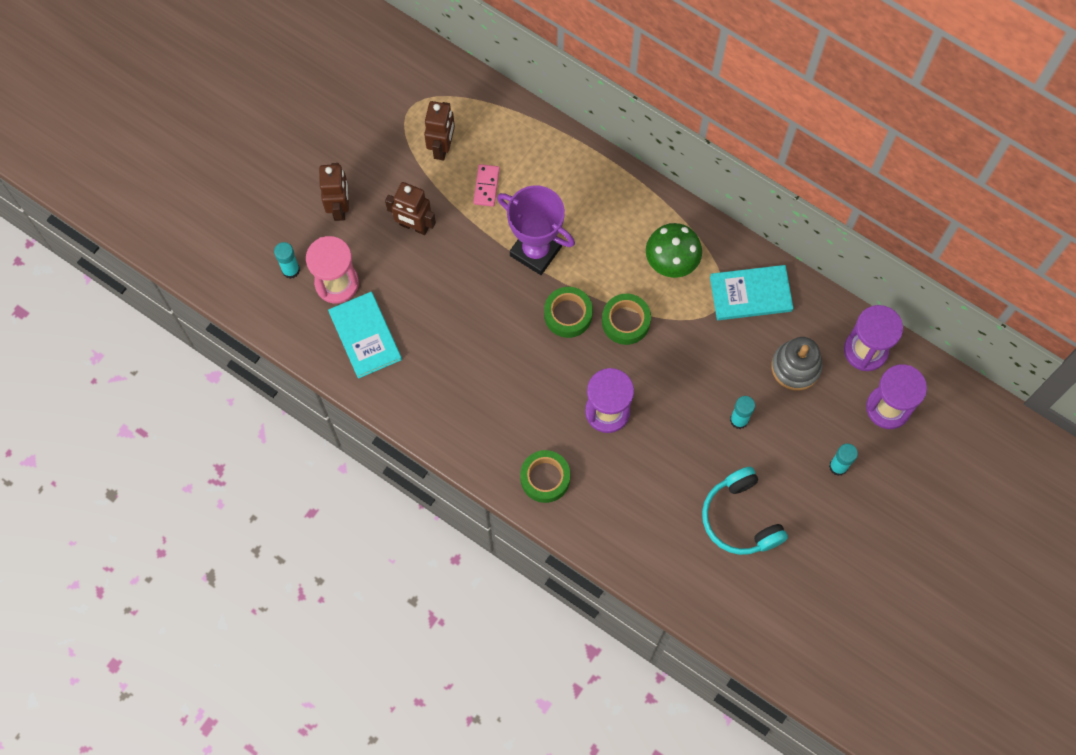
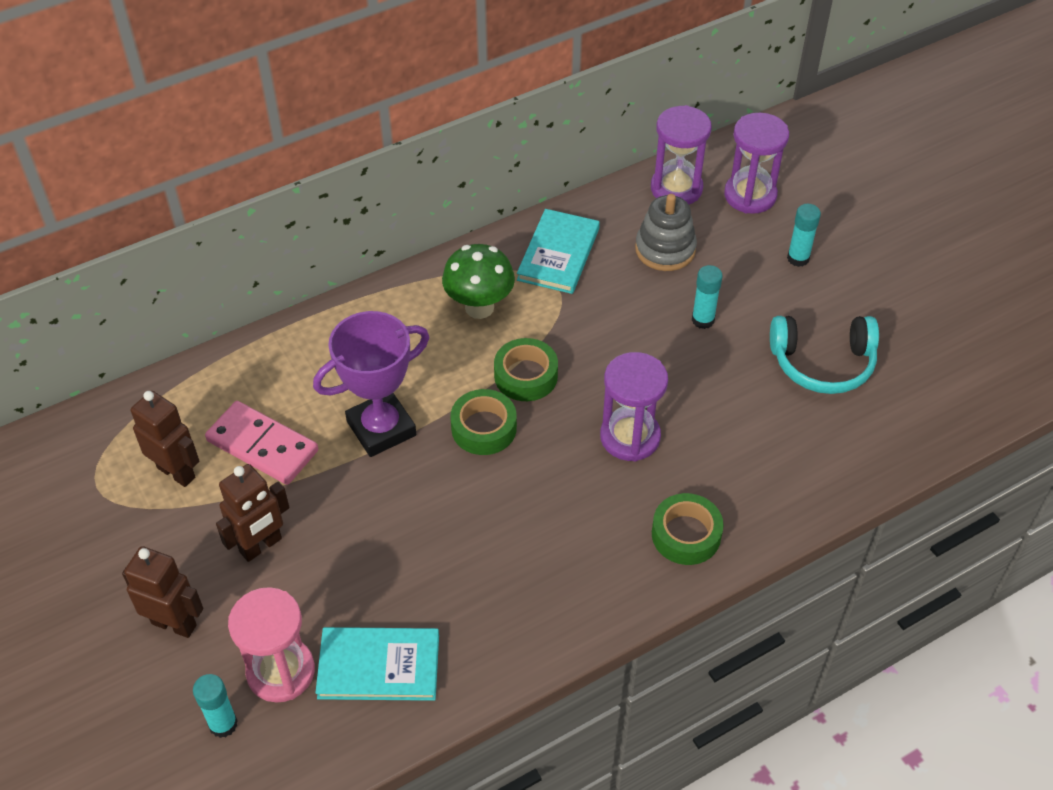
camera: 65 degrees left, 20 degrees down
pink domino [473,164,500,207] -> pink domino [205,401,318,485], size x1.74

